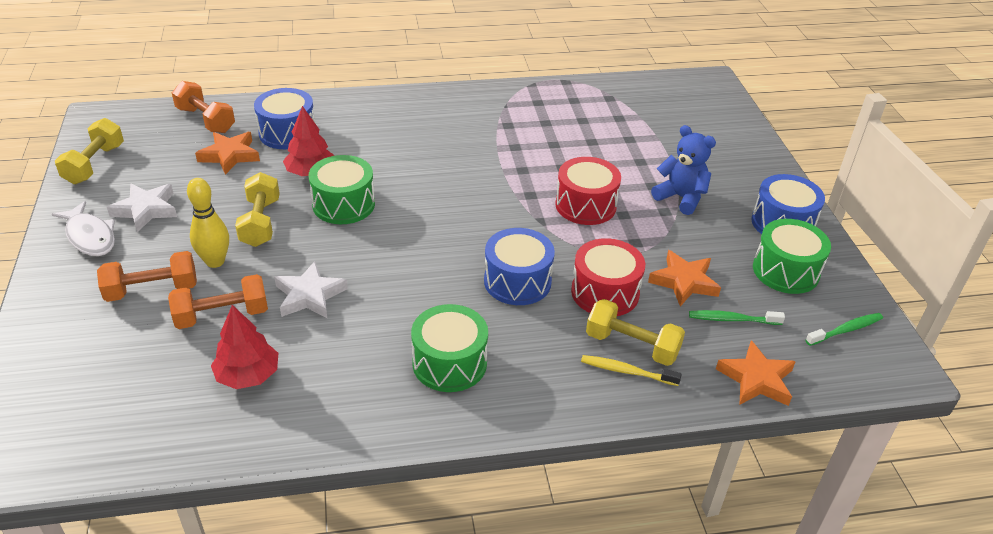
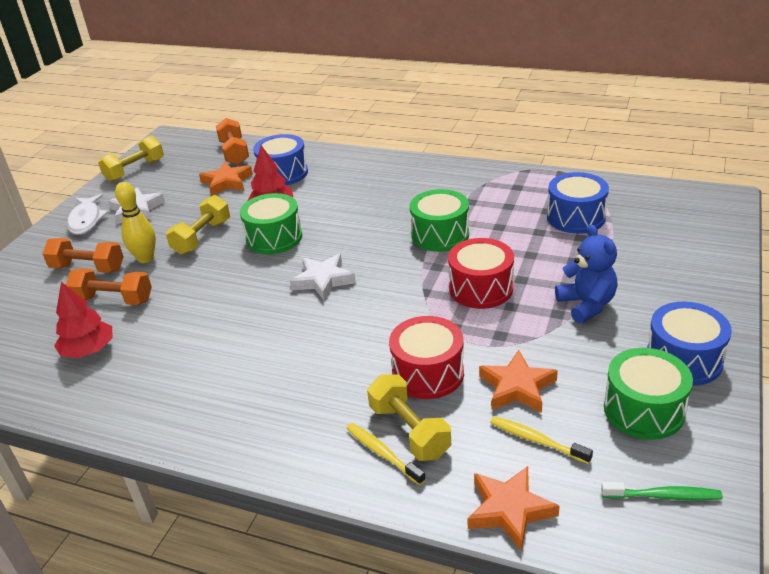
camera: 35 degrees right, 5 degrees down
white star [274,261,348,318] -> white star moved to [290,254,356,301]
green drum [411,304,488,392] -> green drum moved to [410,189,469,252]
blue drum [484,228,555,305] -> blue drum moved to [547,172,609,234]
green toothbrush [689,310,785,325] -> yellow toothbrush [490,416,593,464]

